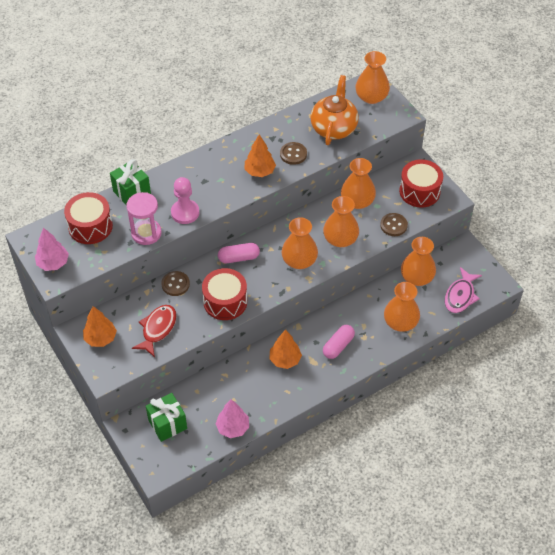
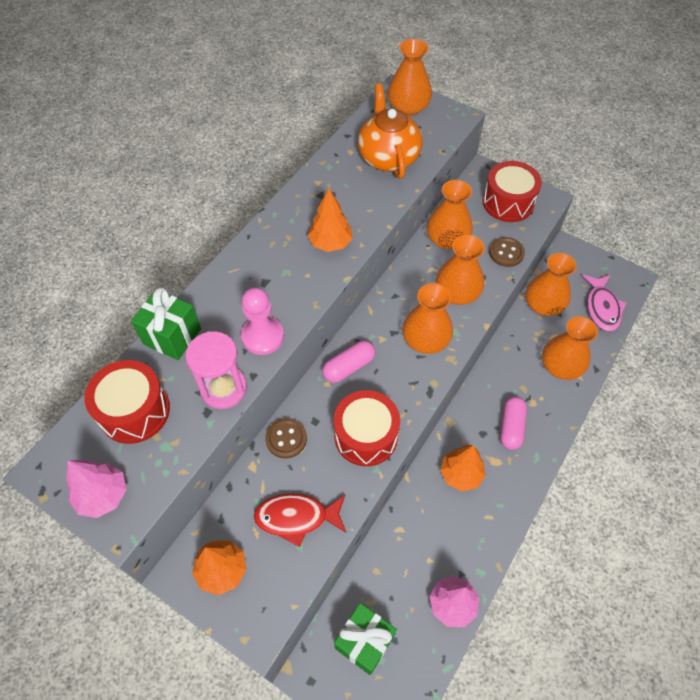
camera: 25 degrees left, 5 degrees up
red fish [132,305,177,357] -> red fish turned 90 degrees counterclockwise [254,493,346,547]
brown button [280,142,307,165] -> none

